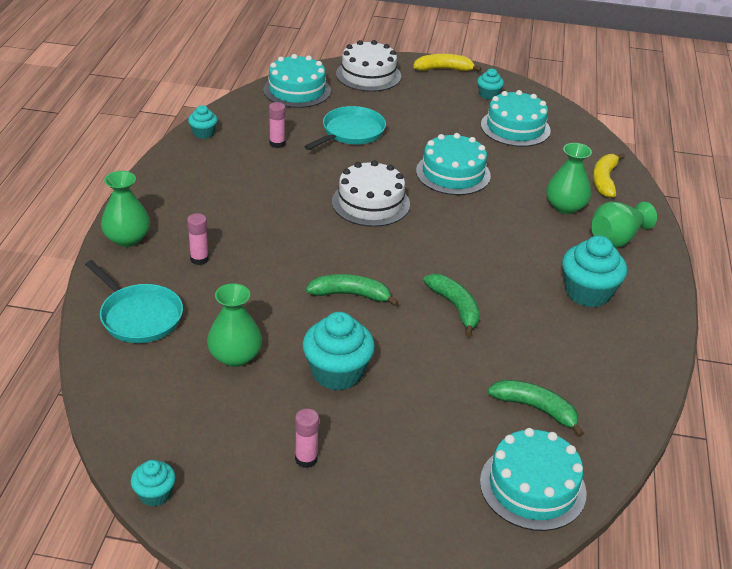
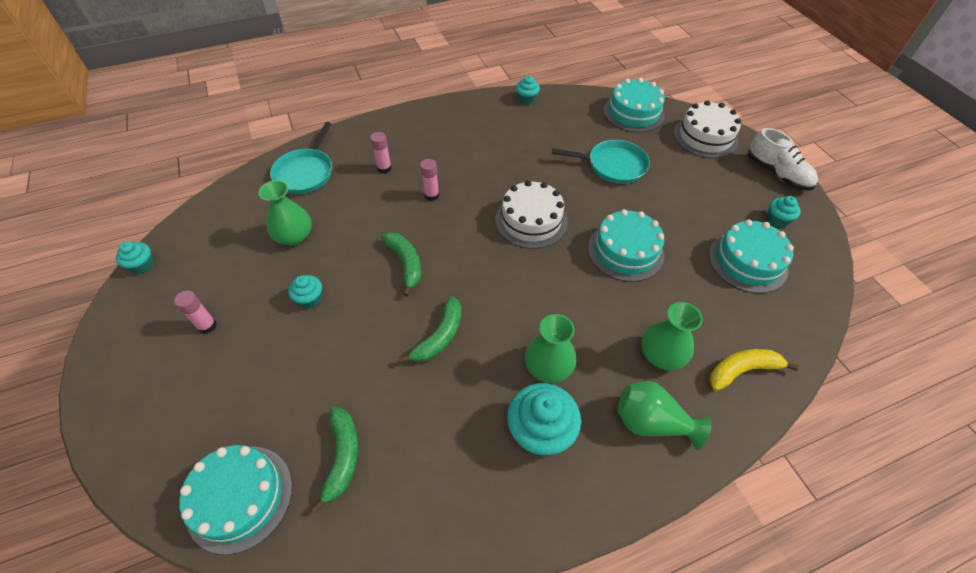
camera: 60 degrees right, 15 degrees up
green vase [101,171,150,247] -> green vase moved to [525,314,576,383]
pink glue stick [269,102,285,148] -> pink glue stick moved to [420,159,439,201]
turquoise cupcake [303,312,375,391] -> turquoise cupcake [288,275,322,308], size x0.54
yellow banana [413,54,482,72] -> white shoe [748,128,818,191]

